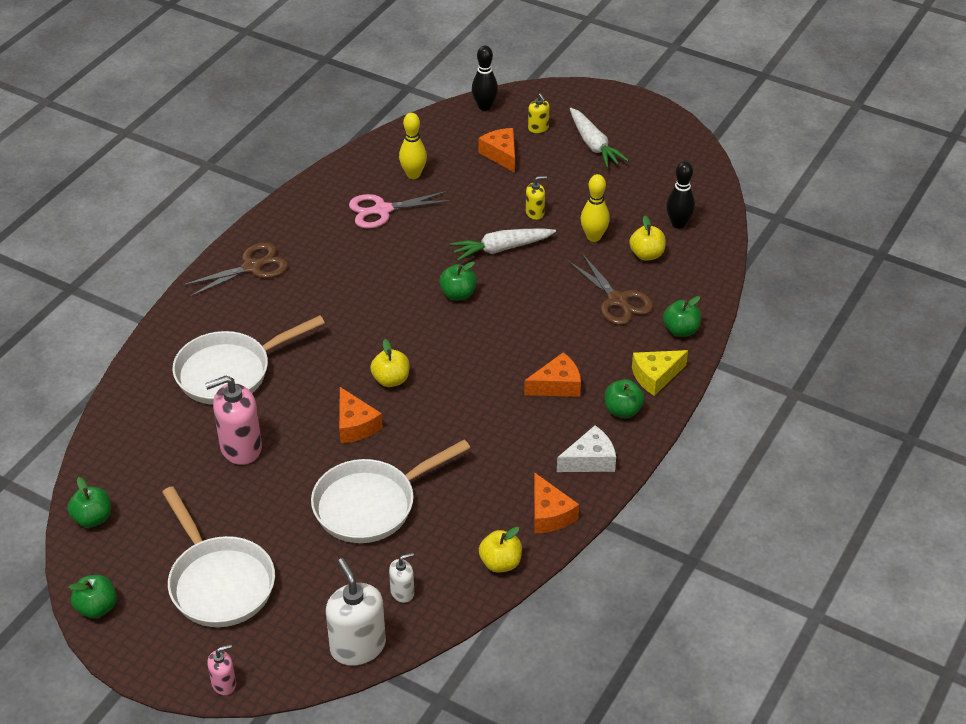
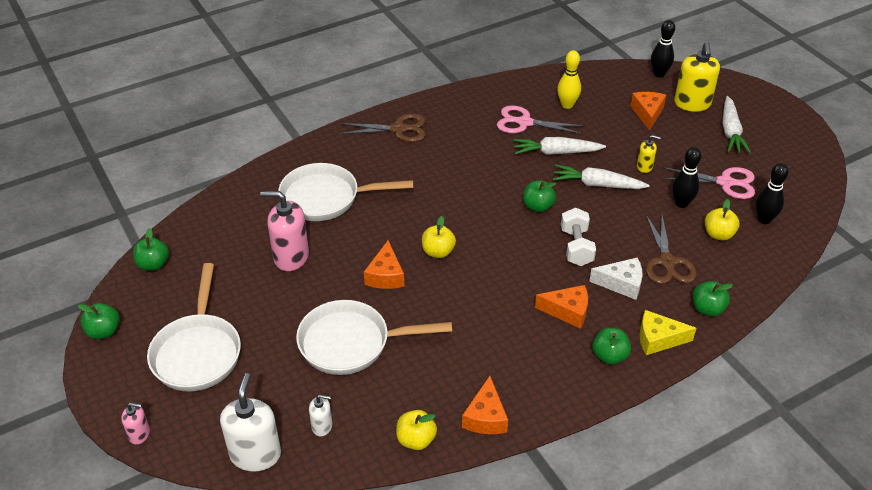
camera: 30 degrees right, 0 degrees up
yellow soap dispenser [528,93,549,133] -> yellow soap dispenser [674,42,720,112], size x1.95
white cheese [557,425,616,472] -> white cheese moved to [589,258,643,300]
yellow bowling pin [581,174,610,242] -> black bowling pin [672,147,701,208]
none -> white carrot [513,137,606,155]
none -> white dumbbell [561,208,596,266]
none -> pink scissors [662,167,755,199]

